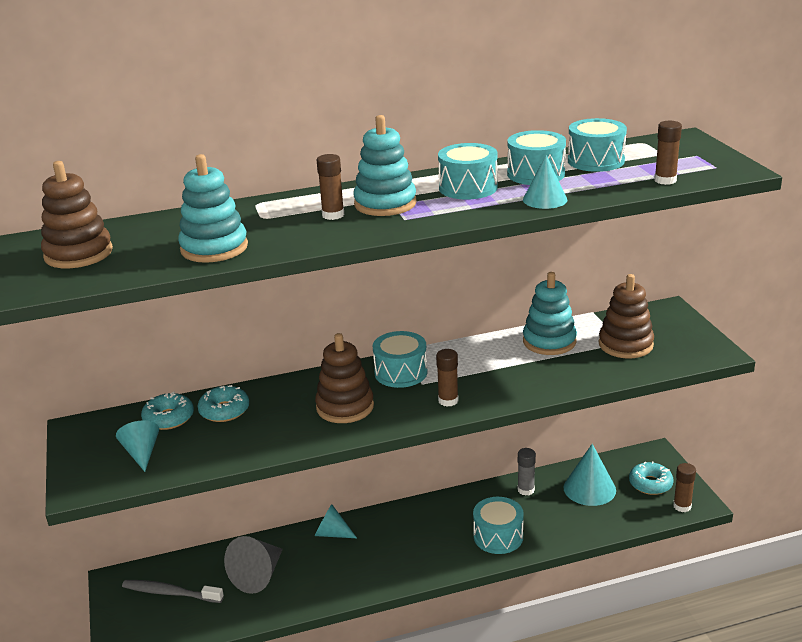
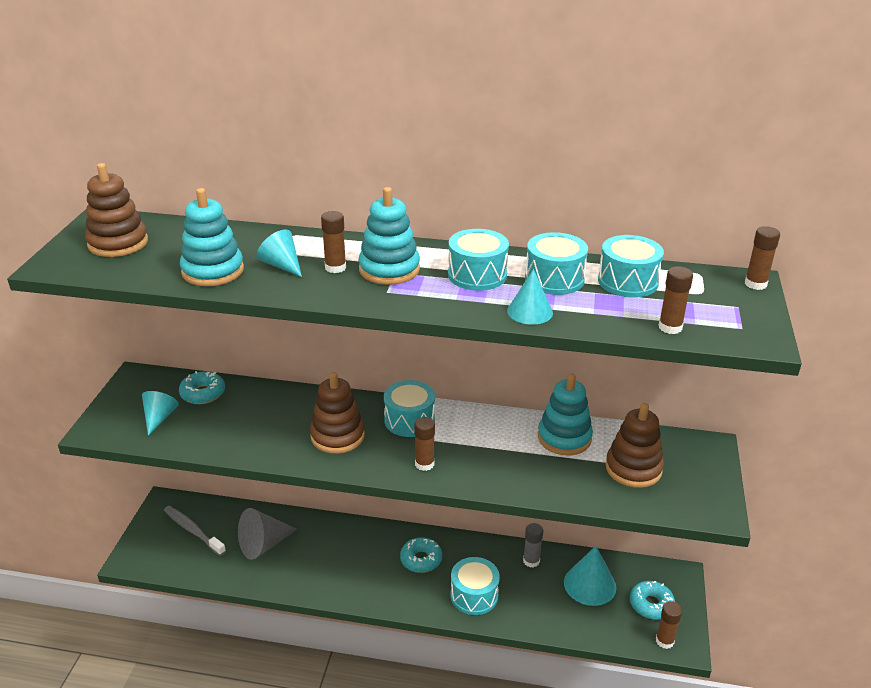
camera: 25 degrees right, 5 degrees up
turquoise donut [198,385,249,422] -> turquoise donut moved to [400,537,442,573]
turquoise cone [315,504,357,538] -> turquoise cone moved to [257,230,302,277]
none -> brown glue stick [745,226,780,290]

